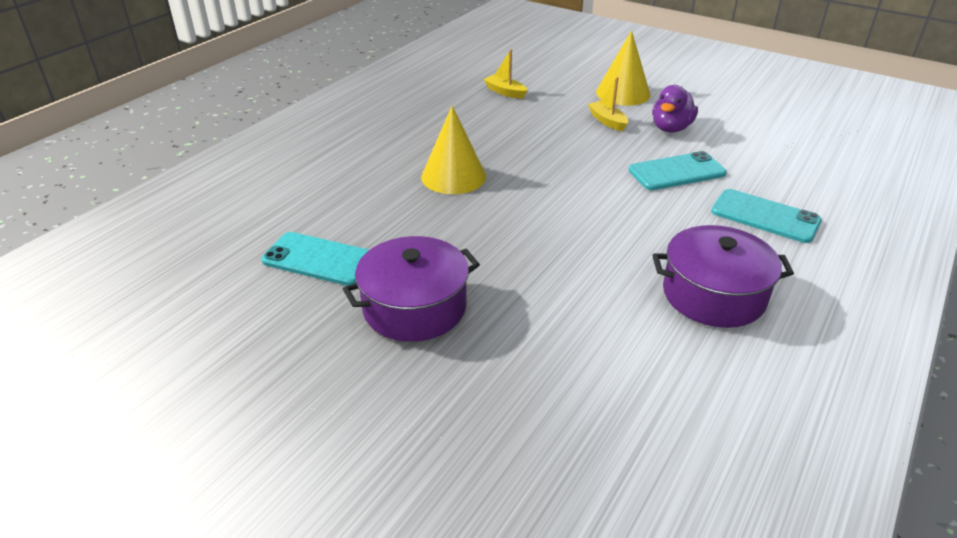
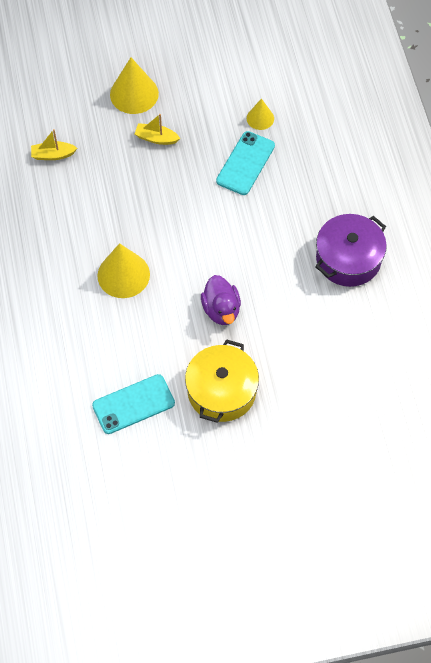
camera: 45 degrees left, 25 degrees up
purple pot [343,236,480,342] -> yellow pot [185,339,259,423]
purple duck [652,85,698,133] -> purple duck moved to [201,275,241,325]
turquoise phone [711,189,822,243] -> none
none -> yellow cone [247,98,274,130]

